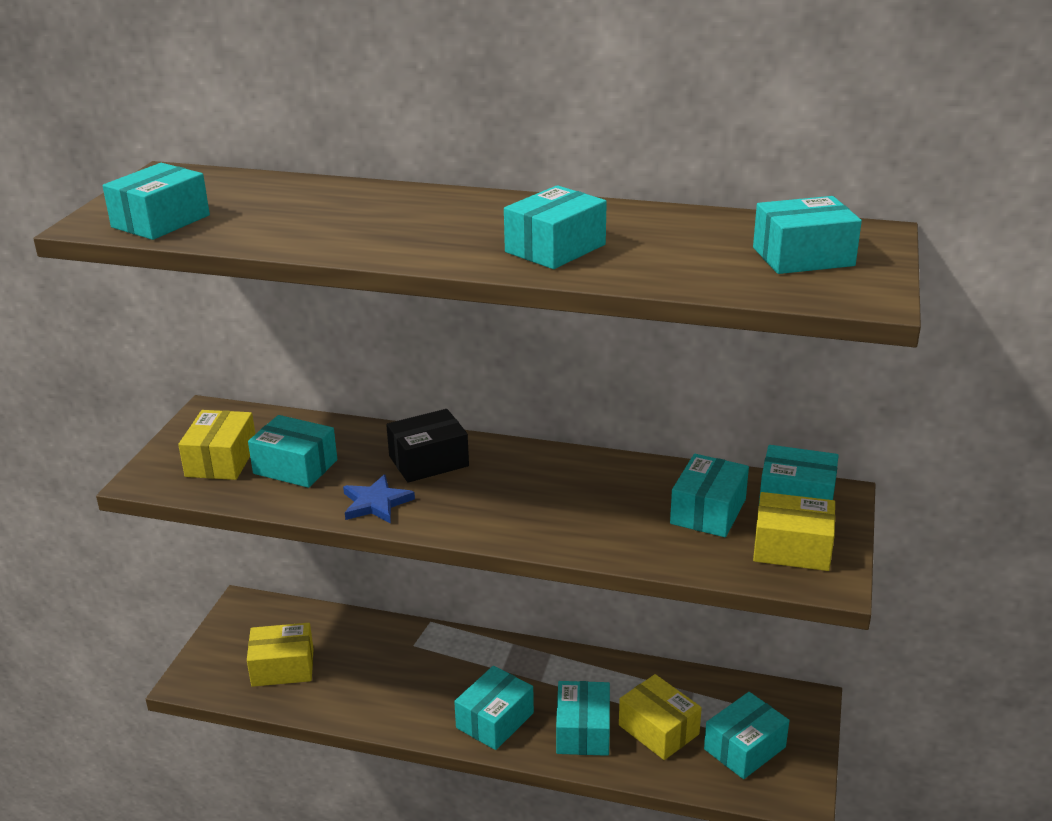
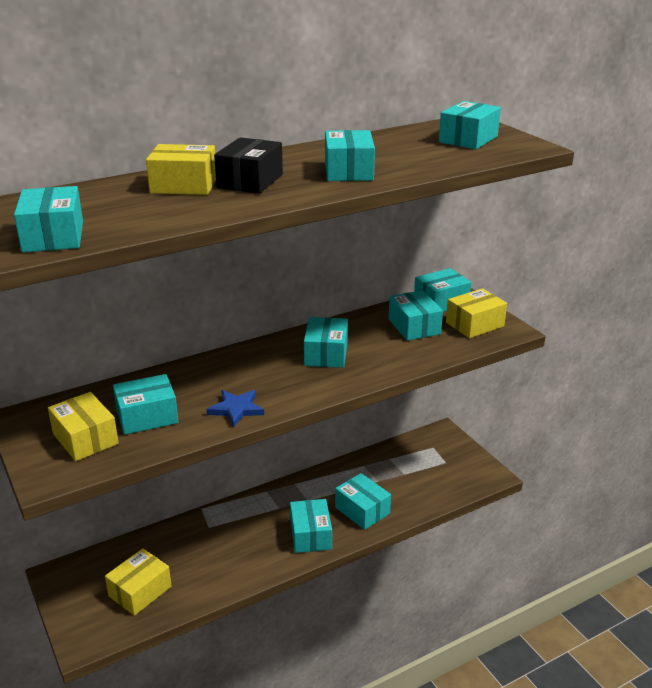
camera: 45 degrees left, 0 degrees up
black box [386,409,469,483] -> black box moved to [214,137,283,194]
yellow box [619,674,702,760] -> yellow box moved to [146,144,216,195]
turquoise box [704,692,789,779] -> turquoise box moved to [304,317,348,368]

